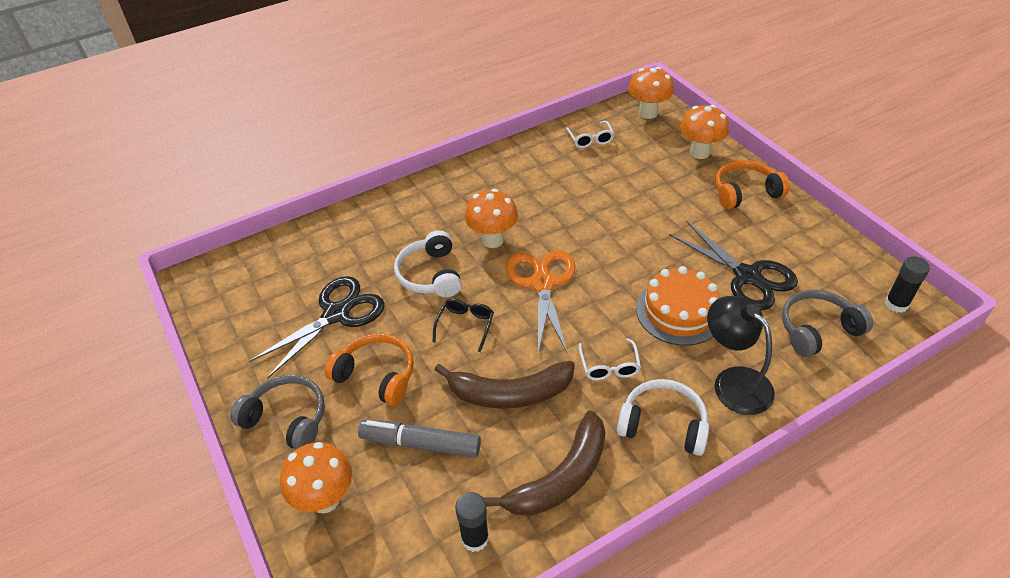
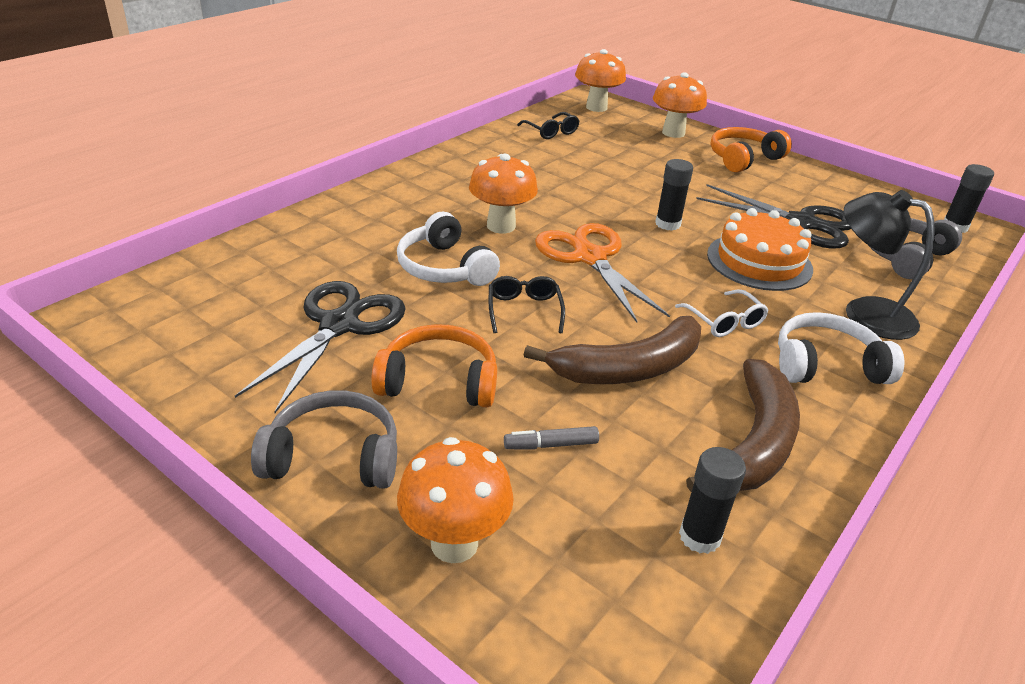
camera: 25 degrees left, 10 degrees down
grey marker [358,420,481,458] -> grey marker [504,426,599,449], size x0.53
white glasses [565,121,614,148] -> black glasses [517,112,579,139]
none -> black glue stick [655,159,693,231]

